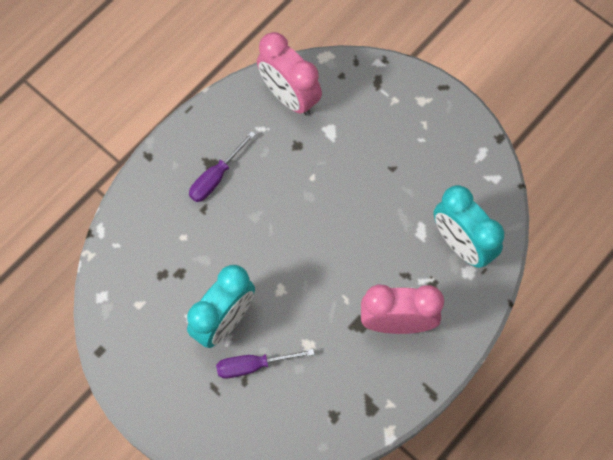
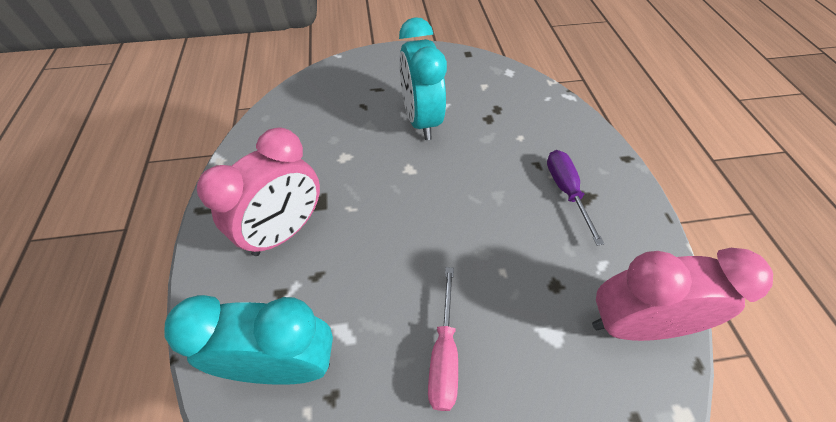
camera: 130 degrees right, 15 degrees down
purple screwdriver [216,349,314,378] -> none
none -> pink screwdriver [428,267,458,411]

